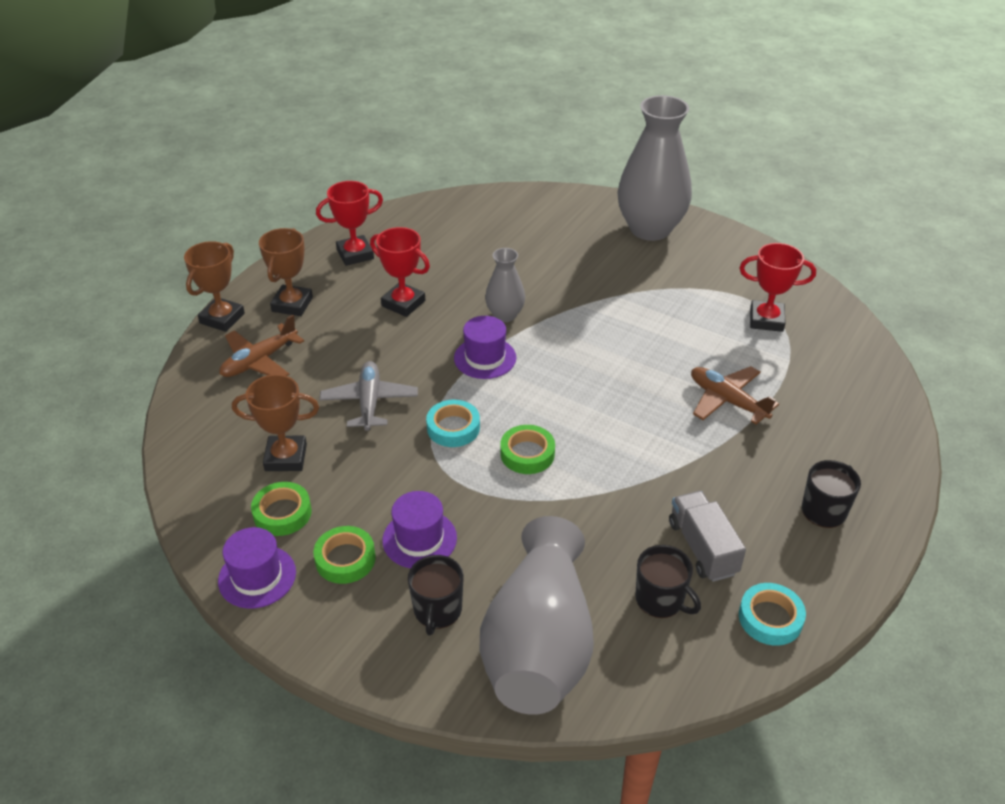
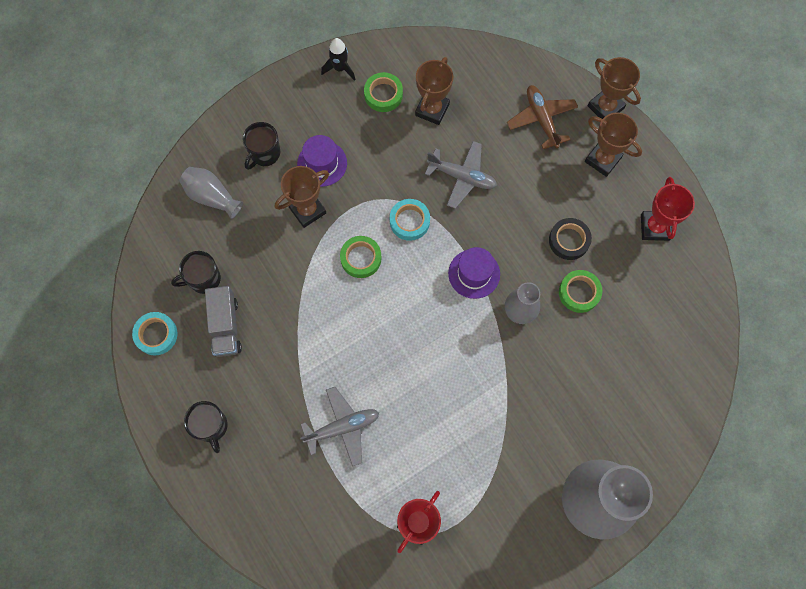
camera: 115 degrees right, 30 degrees up
purple hat [218,527,296,609] -> black rocket [321,38,355,81]
green tape [313,526,376,584] -> green tape moved to [559,270,602,313]
red trophy [370,227,430,317] -> black tape [549,218,592,260]
black mug [408,555,464,636] -> black mug turned 90 degrees counterclockwise [243,122,280,170]
grey vase [480,516,594,715] -> grey vase [179,167,243,219], size x0.50
grey truck [669,491,746,582] -> grey truck turned 75 degrees clockwise [205,286,242,357]
brown plane [691,366,779,424] -> grey plane [300,387,379,467]
none -> brown trophy [275,166,329,228]

